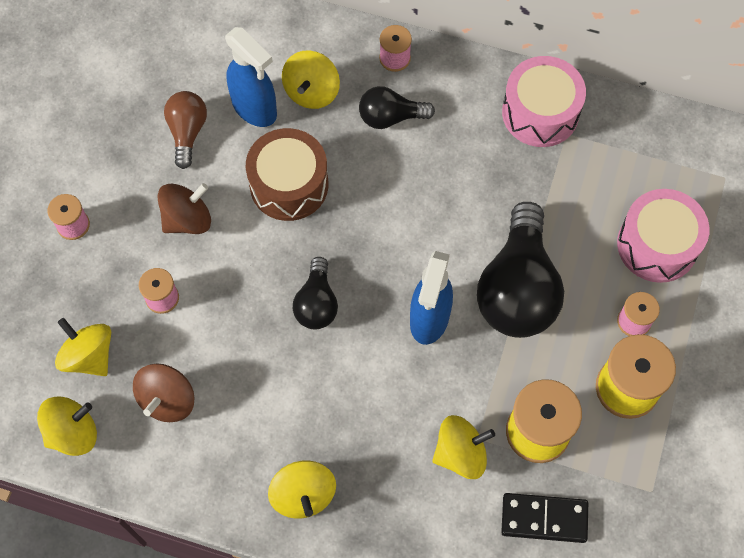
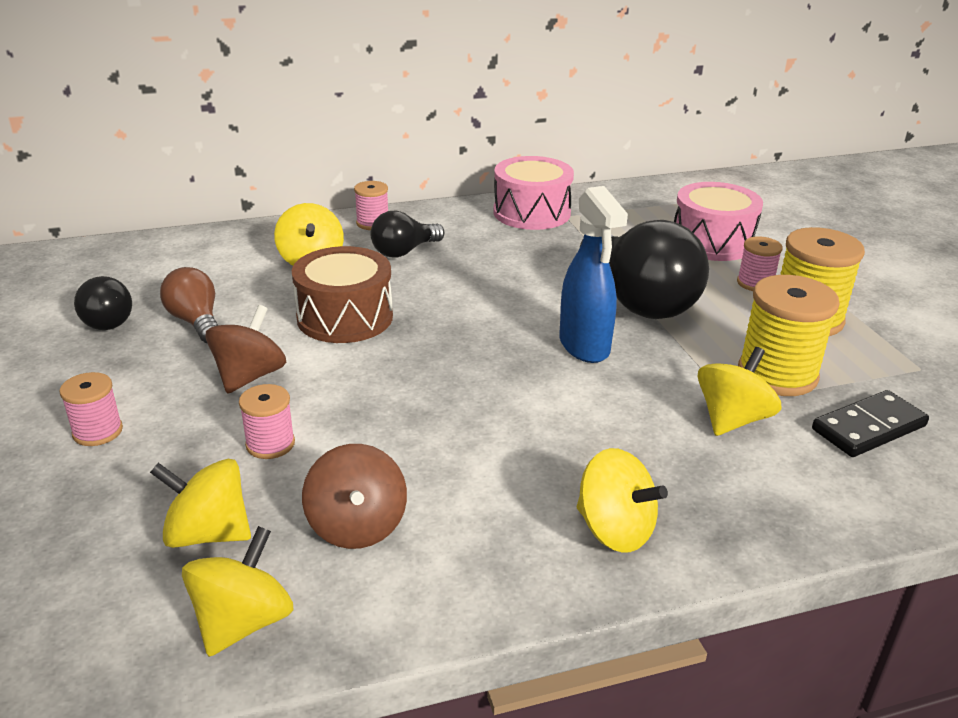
camera: 35 degrees left, 35 degrees down
blue spray bottle [225,27,277,127] -> none
black light bulb [293,257,338,329] -> black light bulb moved to [74,276,132,330]

